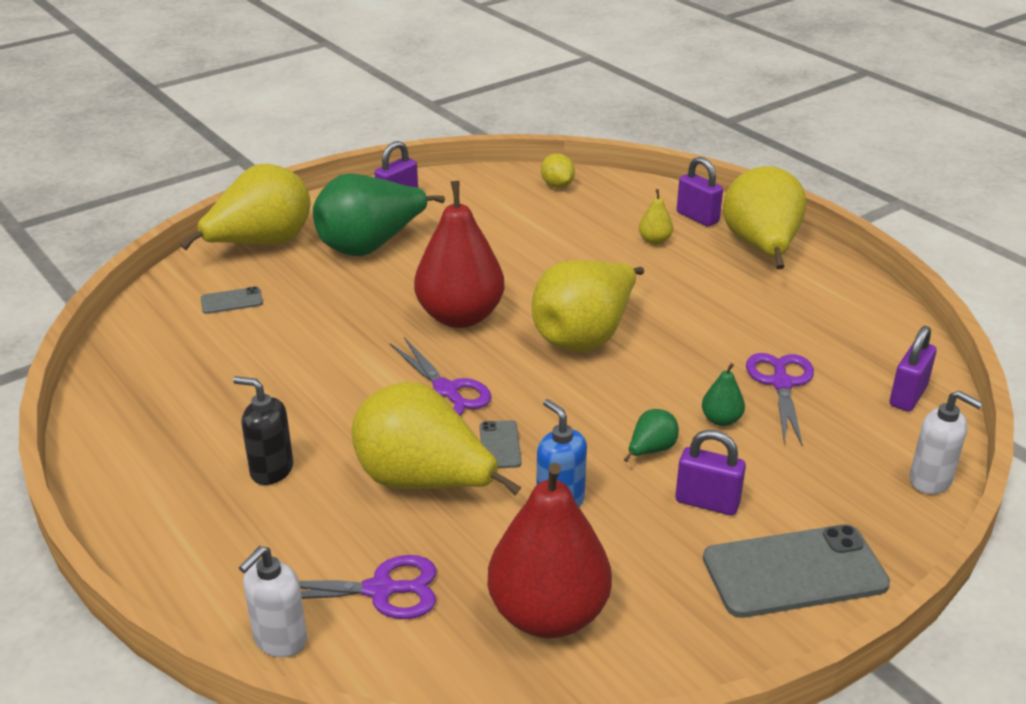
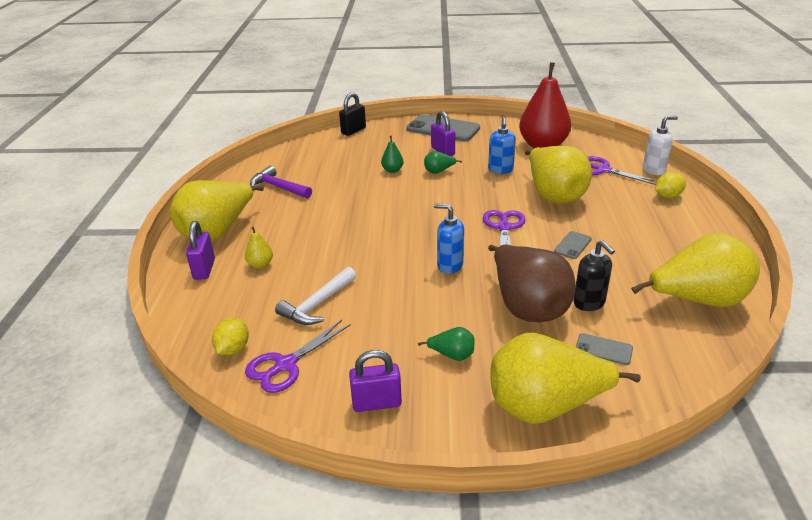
camera: 140 degrees left, 0 degrees up
black soap dispenser [233,376,293,485] -> black soap dispenser moved to [574,240,615,311]
green pear [313,173,445,256] -> green pear [418,327,474,361], size x0.42
red pear [414,181,504,328] -> blue soap dispenser [434,203,464,274]
grey phone [480,420,522,468] -> grey phone moved to [554,231,592,259]
yellow pear [532,260,644,352] -> yellow pear moved to [631,233,760,307]
purple scissors [746,353,814,447] -> purple scissors moved to [245,320,351,393]
purple padlock [890,326,937,412] -> none
white soap dispenser [910,390,983,494] -> black padlock [339,93,366,136]
none -> purple hammer [250,166,312,199]
none -> white hammer [275,267,356,325]
none -> brown pear [488,244,575,322]
none -> yellow lemon [655,172,686,198]

